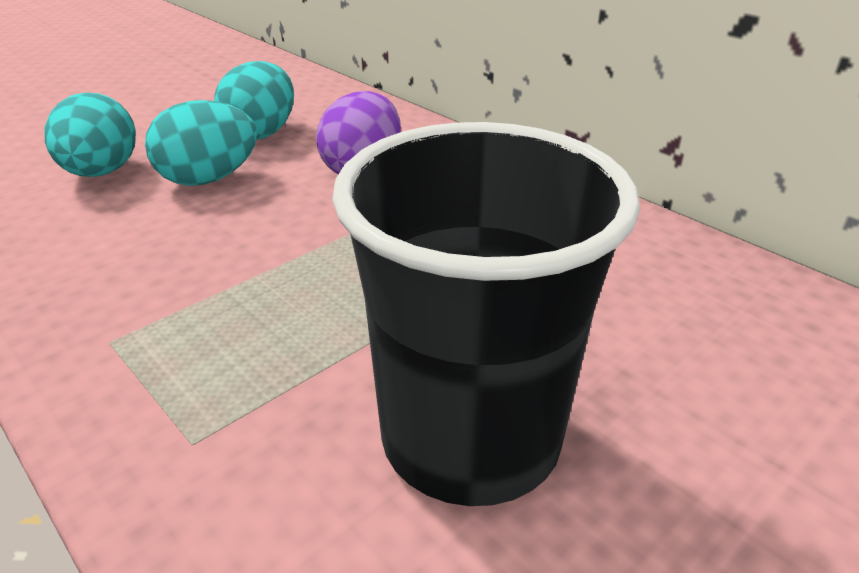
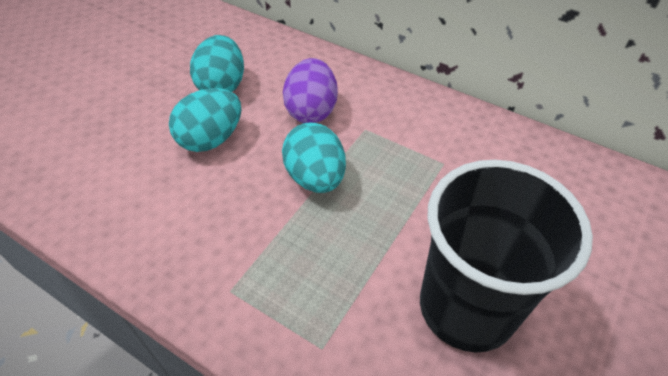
camera: 15 degrees left, 15 degrees up
turquoise egg [45,93,136,177] -> turquoise egg moved to [282,122,346,193]

